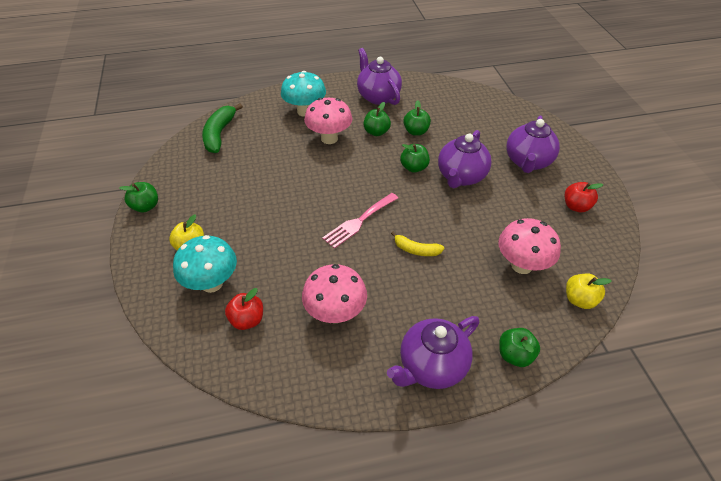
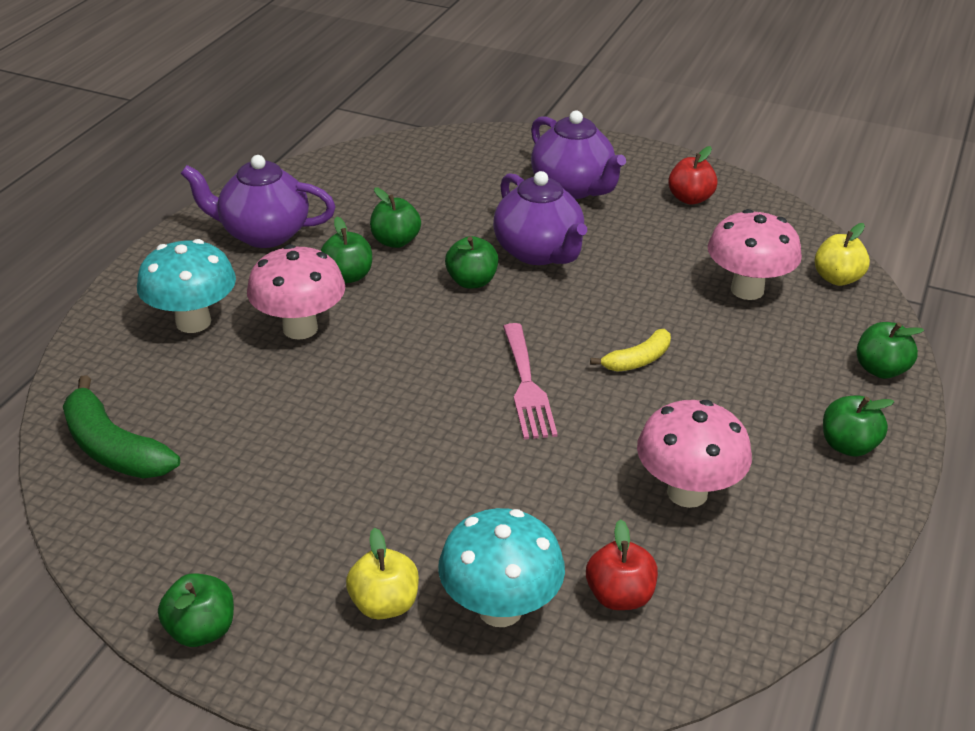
camera: 55 degrees left, 10 degrees down
purple teapot [387,316,479,389] -> green apple [823,396,894,457]

